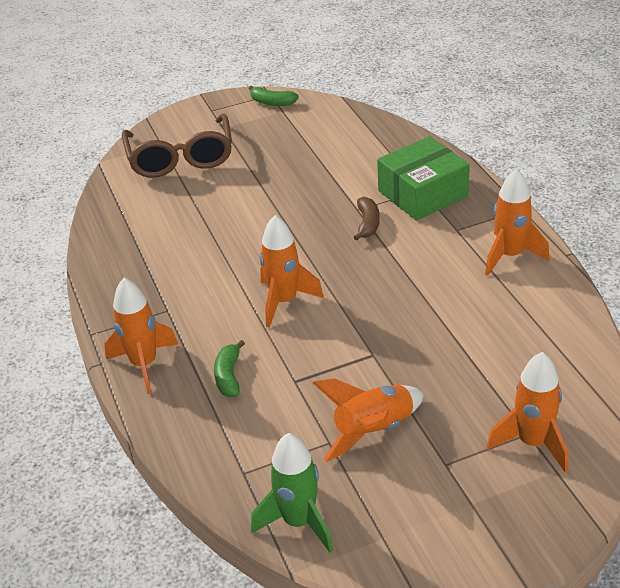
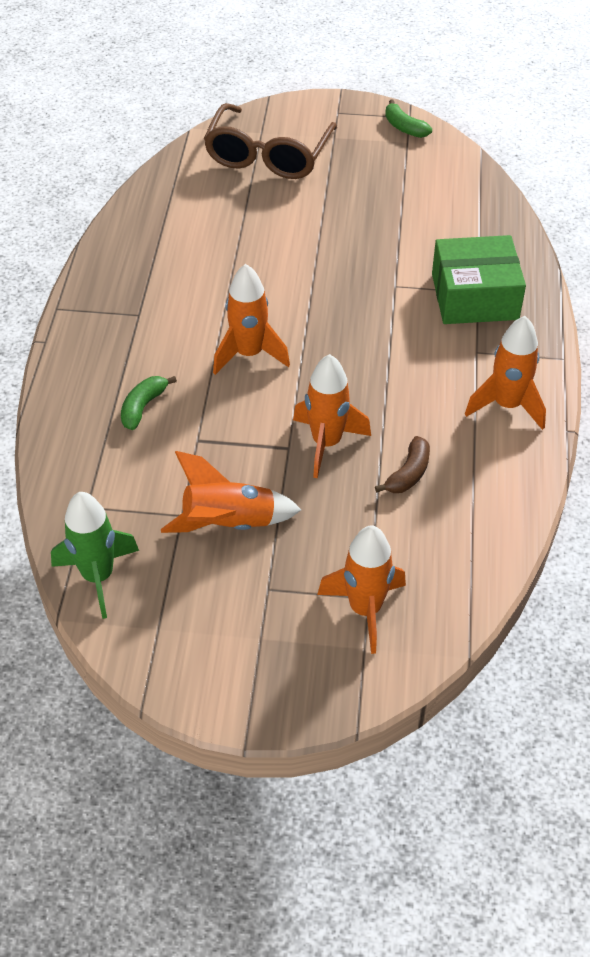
camera: 25 degrees right, 10 degrees up
orange rocket [104,278,178,394] -> orange rocket moved to [293,354,371,478]
brown banana [354,197,380,241] -> brown banana moved to [375,436,430,493]

